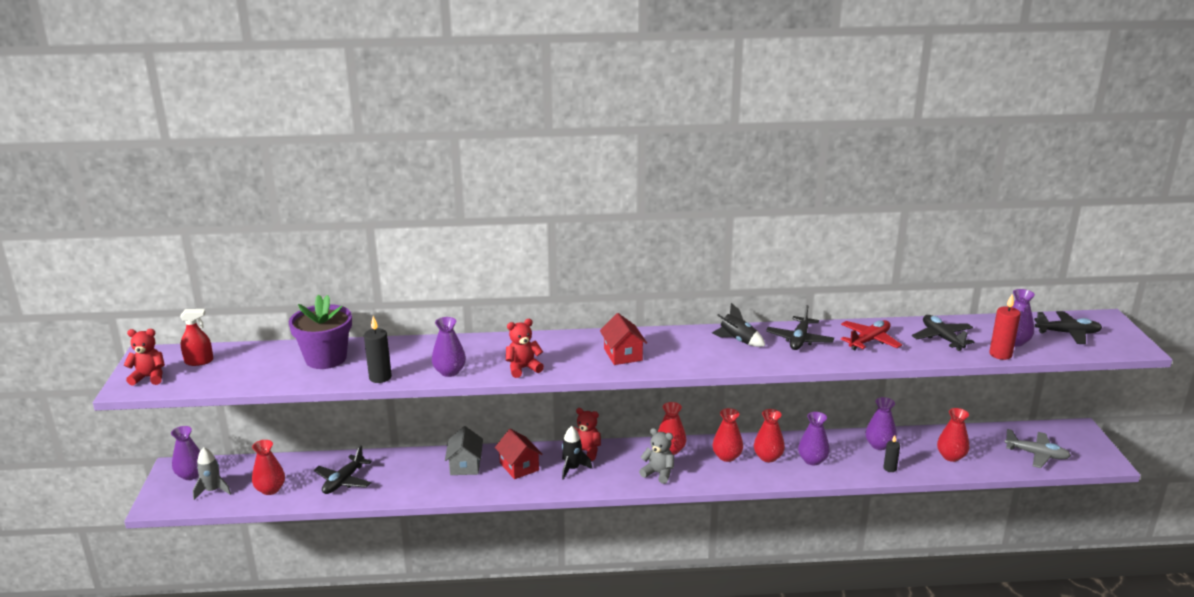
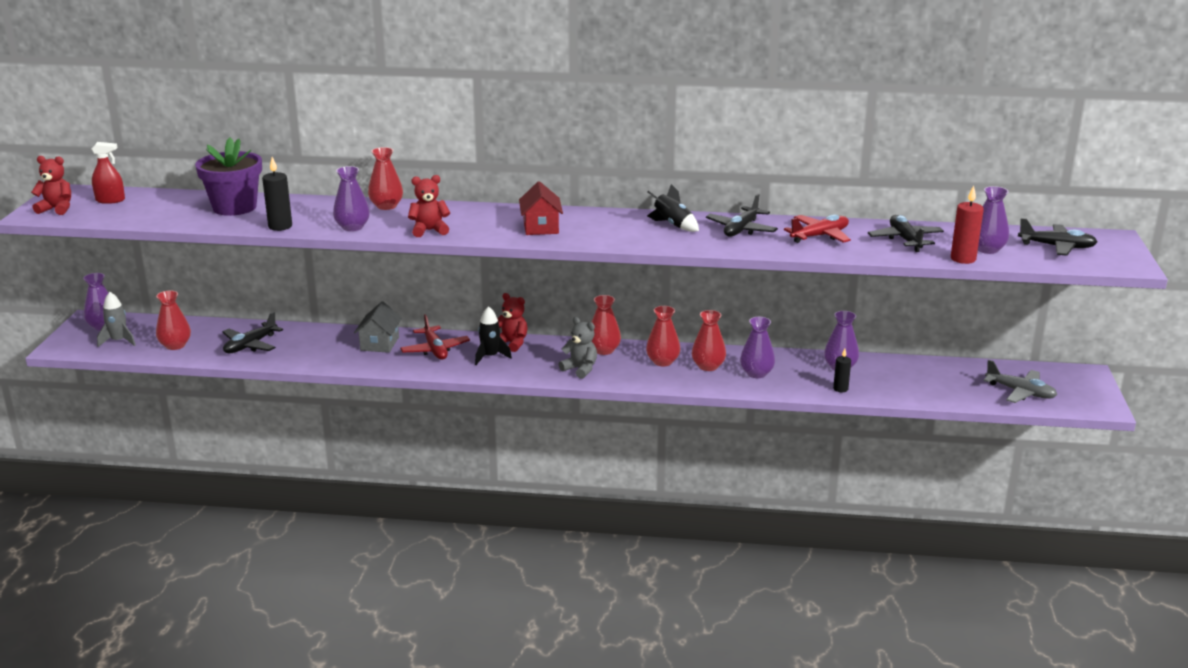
camera: 10 degrees right, 0 degrees up
red house [495,429,543,479] -> red plane [400,314,470,359]
red vase [937,408,969,462] -> red vase moved to [368,147,403,210]

